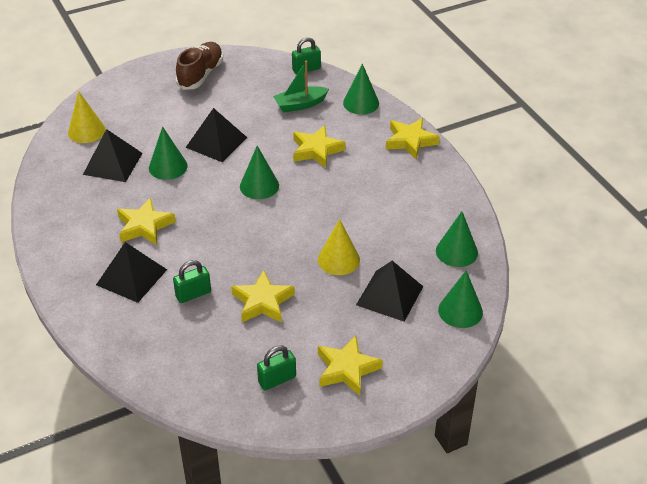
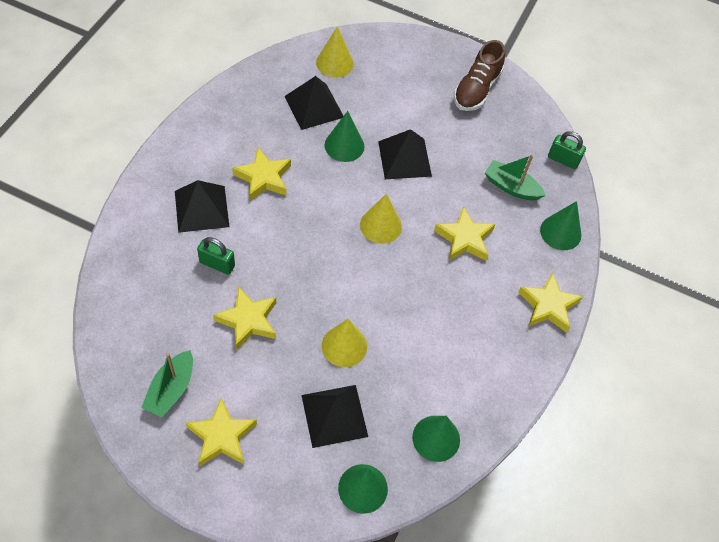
camera: 45 degrees right, 15 degrees up
brown shoe [176,42,223,90] -> brown shoe turned 135 degrees clockwise [454,40,505,111]
green cone [240,146,279,199] -> yellow cone [360,193,402,244]
green padlock [257,345,296,390] -> green boat [141,350,193,417]

